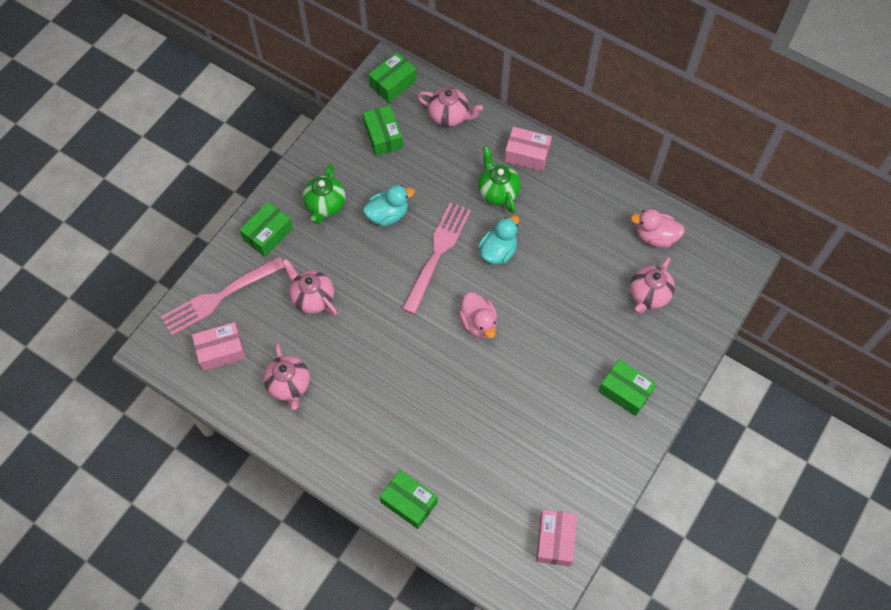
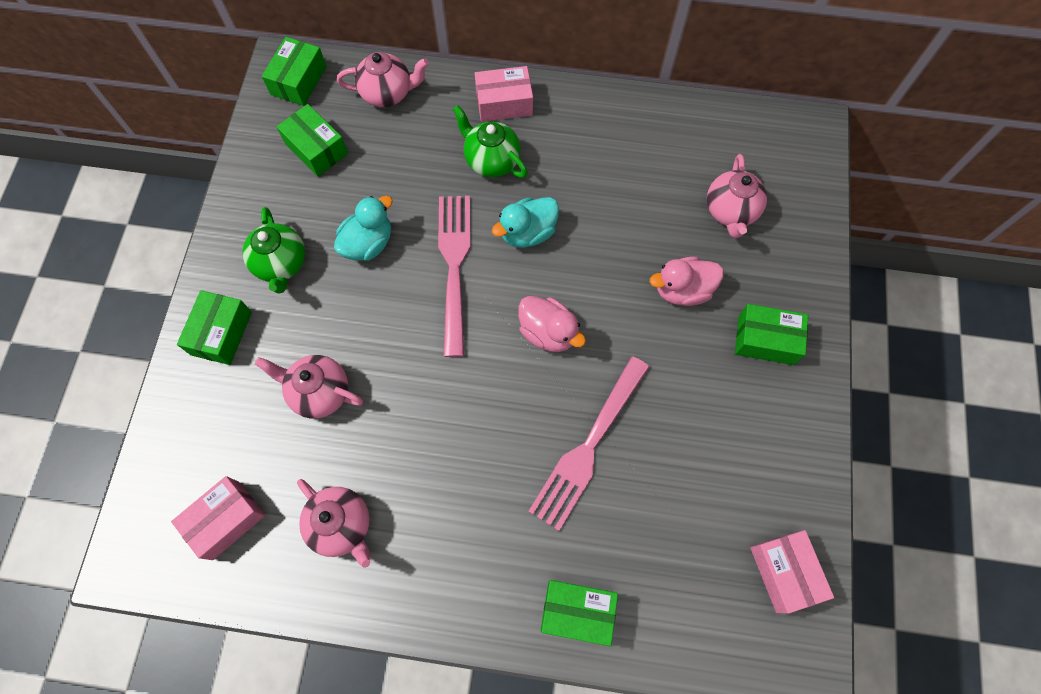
camera: 25 degrees left, 5 degrees up
pink fork [161,256,285,336] -> pink fork moved to [528,356,649,531]
turquoise duck [478,216,519,264] -> turquoise duck turned 135 degrees counterclockwise [492,197,559,248]
pink duck [631,209,685,248] -> pink duck moved to [650,257,723,306]

